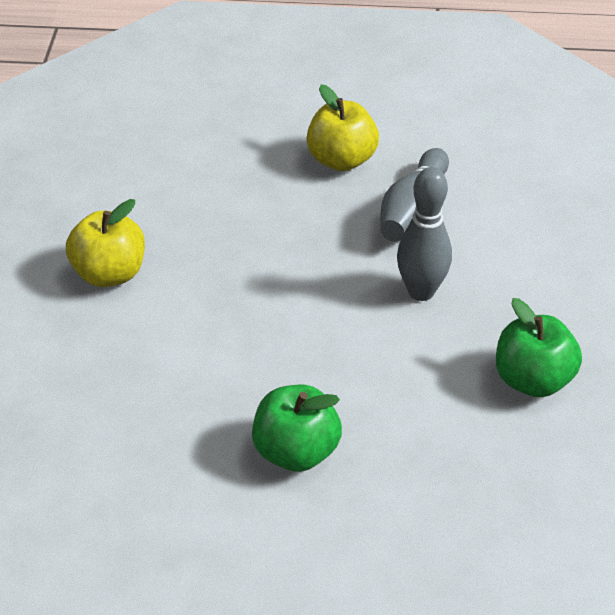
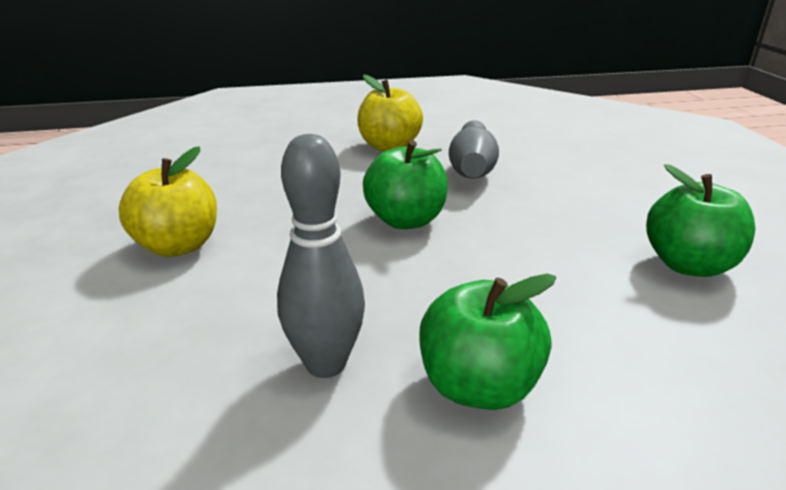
camera: 15 degrees left, 15 degrees down
grey bowling pin [397,167,452,301] -> grey bowling pin moved to [277,134,365,378]
none -> green apple [363,140,448,229]

